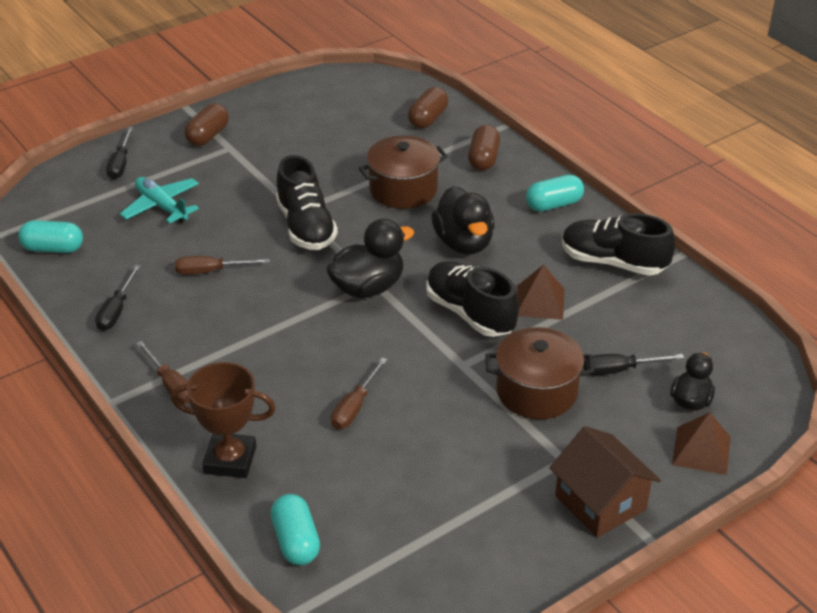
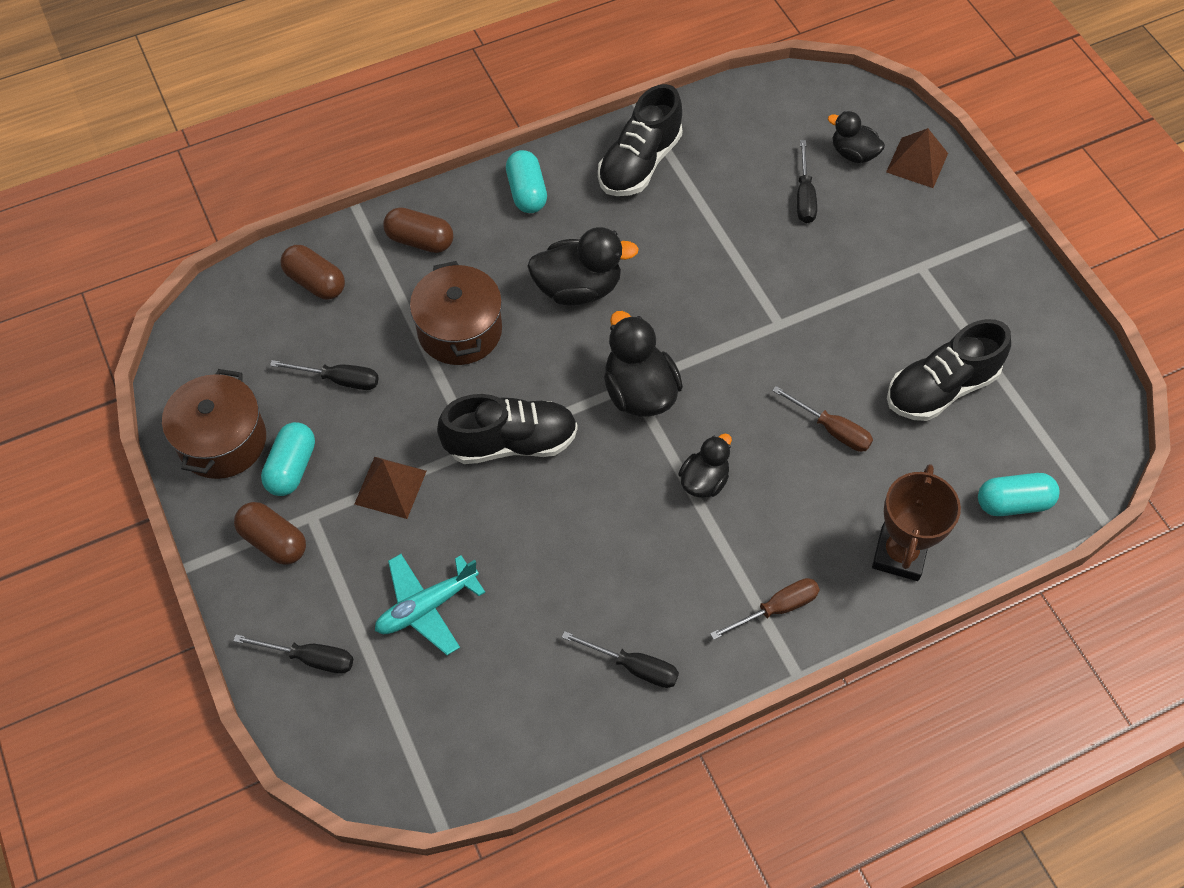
camera: 80 degrees left, 20 degrees up
turquoise capsule [18,220,83,253] -> turquoise capsule moved to [261,422,315,496]
brown screwdriver [175,256,270,275] -> none
black shoe [426,261,519,337] -> black shoe moved to [887,319,1011,421]
brown pot [485,327,594,419] -> brown pot moved to [162,369,266,479]
brown pyramid [517,265,565,320] -> brown pyramid moved to [354,457,427,519]
brown house [549,426,661,538] -> none
none -> black screwdriver [270,360,379,390]
none -> black duck [678,433,732,498]

